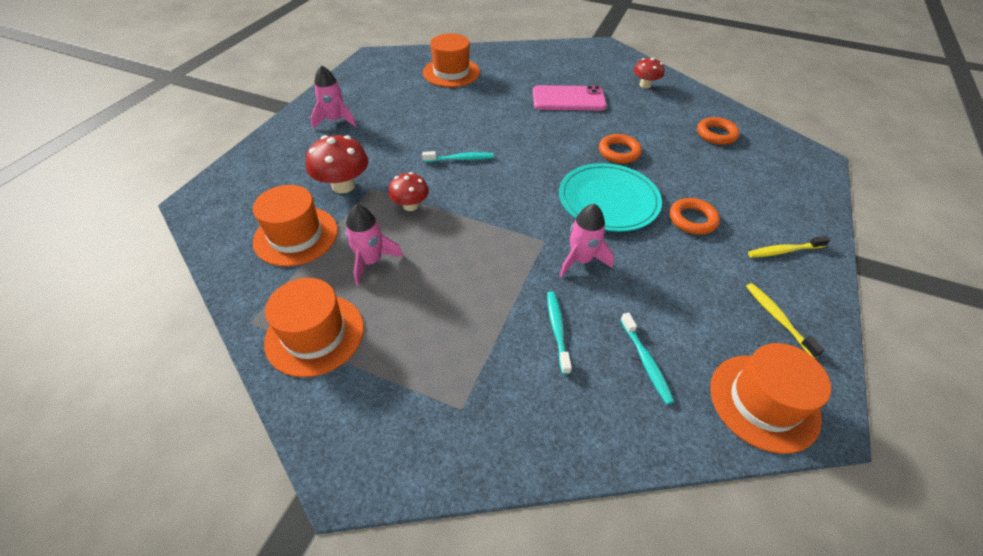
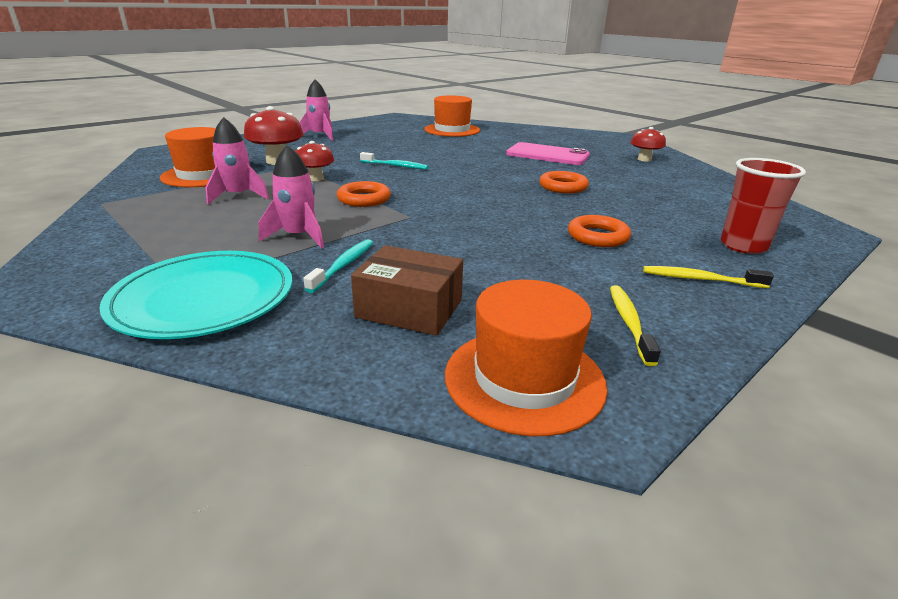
camera: 25 degrees right, 20 degrees down
orange hat [264,278,364,377] -> none
turquoise plate [559,163,662,232] -> turquoise plate moved to [99,251,292,339]
pink rocket [559,204,614,277] -> pink rocket moved to [258,145,324,249]
turquoise toothbrush [620,313,675,404] -> brown box [351,245,463,336]
orange ring [697,117,740,145] -> orange ring moved to [337,181,391,207]
none -> red cup [721,158,806,254]

